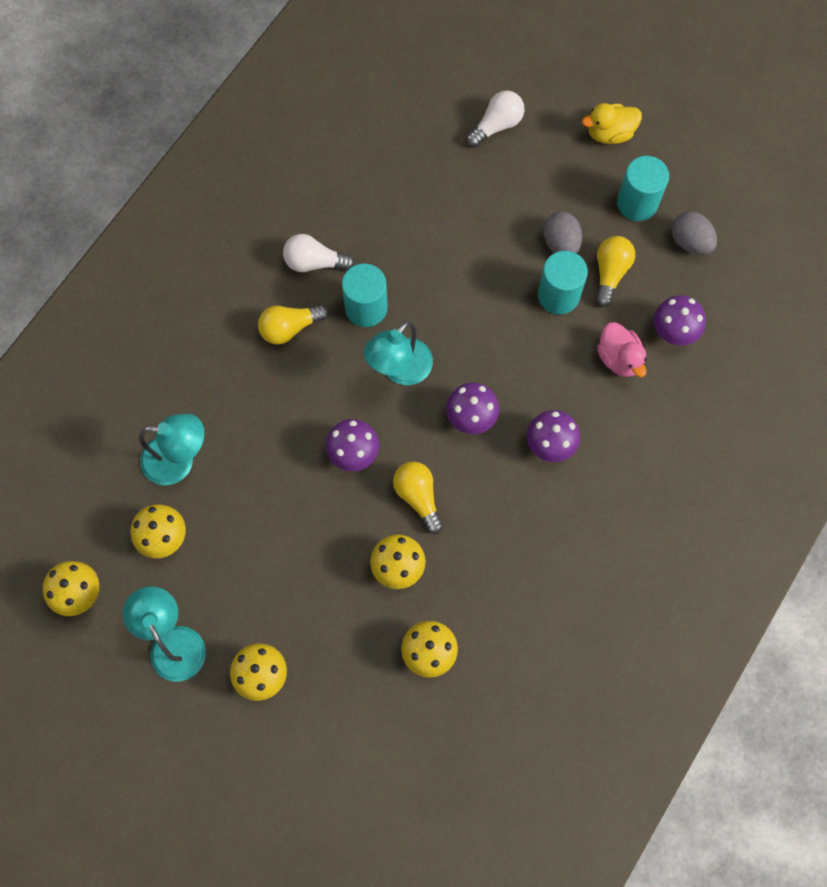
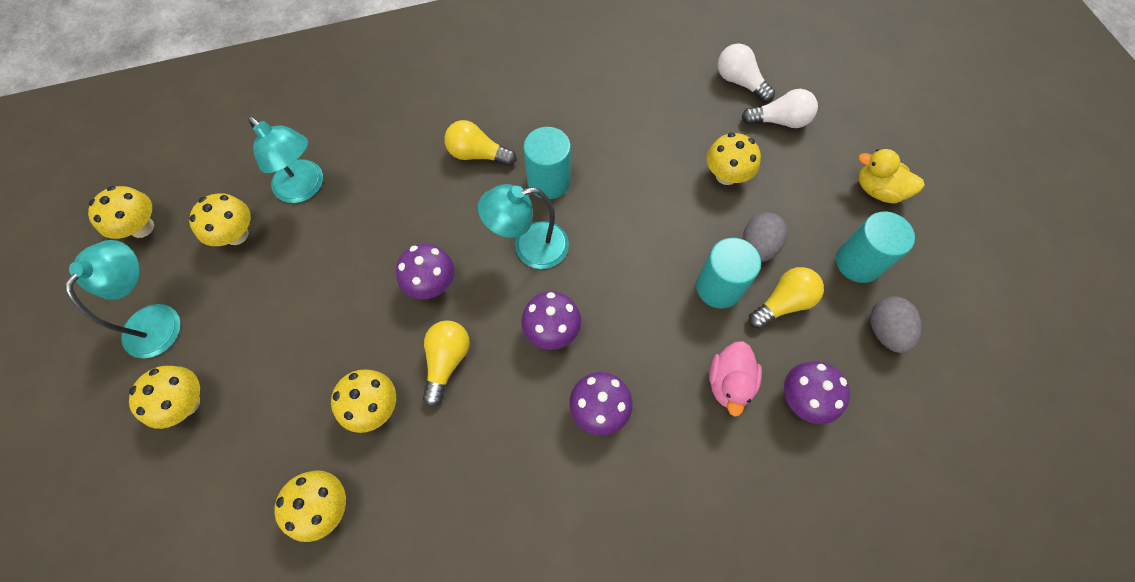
camera: 40 degrees right, 5 degrees down
white light bulb [283,234,355,272] -> white light bulb moved to [718,44,775,103]
none -> yellow mushroom [706,133,761,185]

